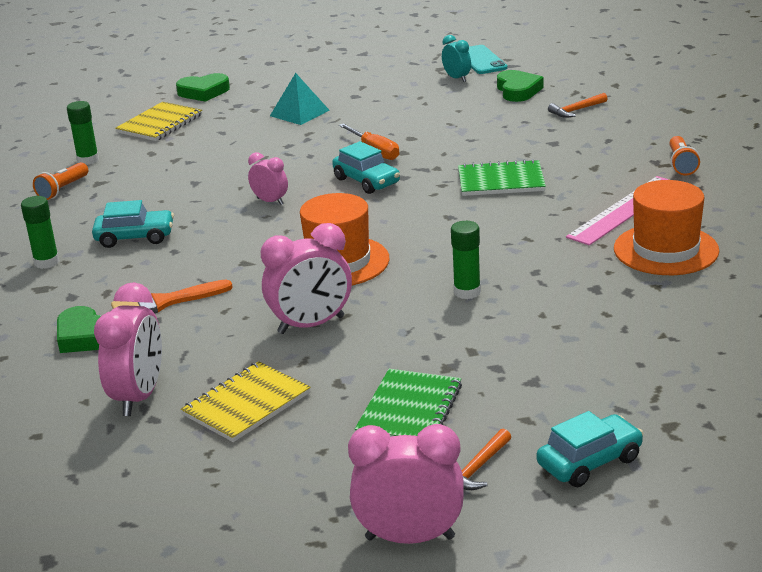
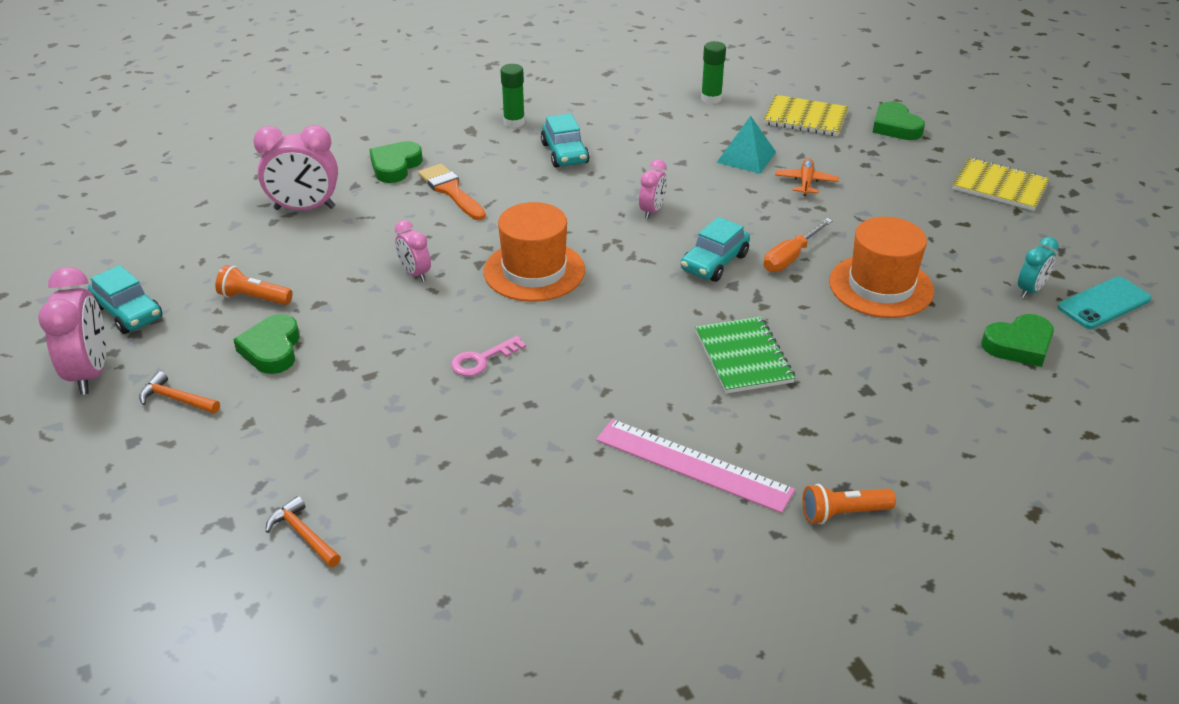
camera: 75 degrees right, 10 degrees up
orange flashlight [33,162,88,200] -> orange flashlight moved to [215,265,293,305]
yellow notebook [181,361,311,442] -> yellow notebook moved to [952,158,1050,211]
pink clock [261,223,352,334] -> pink clock [395,220,431,282], size x0.56
turquoise pyramid [270,73,329,125] -> turquoise pyramid moved to [716,116,776,174]
green notebook [355,369,462,437] -> green heart [233,314,300,374]
green glue stick [451,221,481,299] -> pink key [451,336,526,376]
turquoise car [537,411,644,487] -> turquoise car moved to [88,265,162,334]
orange hammer [548,93,607,118] -> orange hammer moved to [265,496,341,567]
orange hat [614,180,719,275] -> orange hat moved to [829,217,934,318]
none -> orange plane [775,158,839,196]

